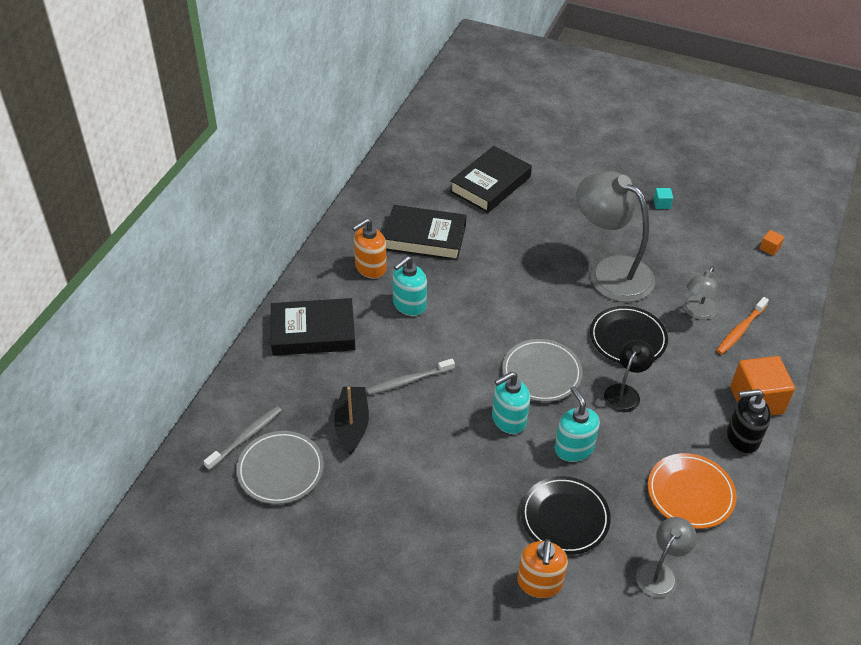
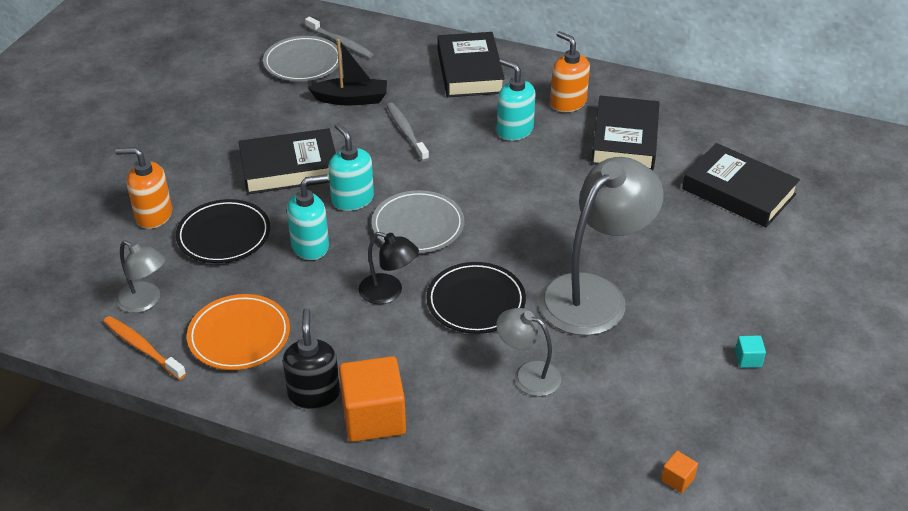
camera: 90 degrees right, 5 degrees down
orange toothbrush [716,297,769,354] -> orange toothbrush moved to [103,316,186,380]
none -> black book [239,128,336,194]

